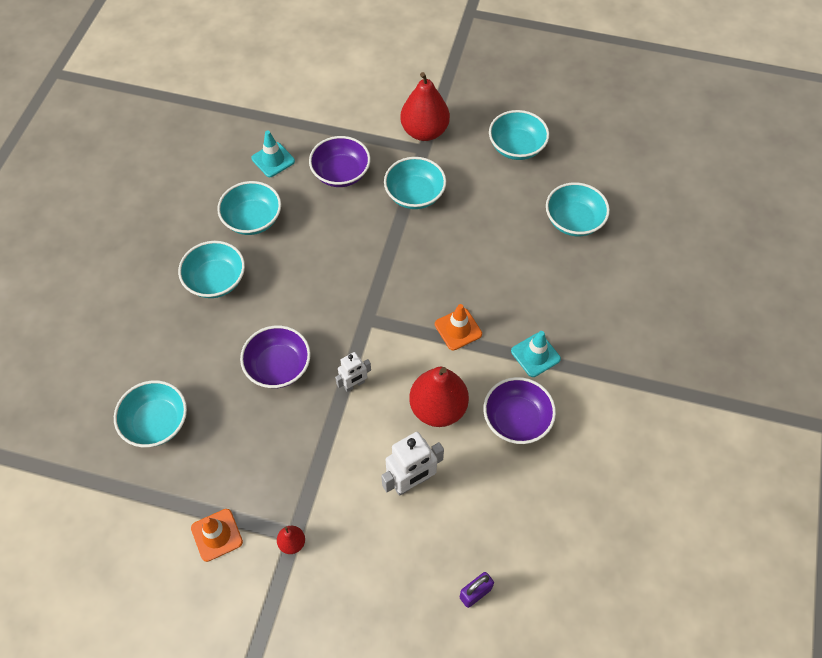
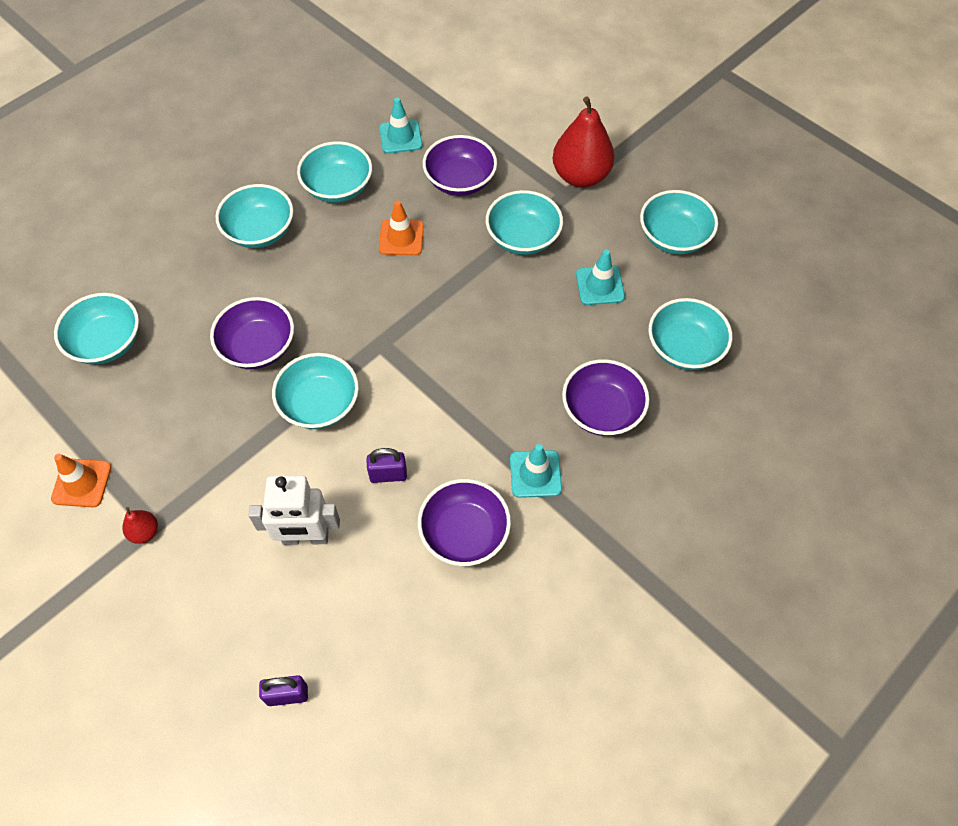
camera: 30 degrees right, 0 degrees up
white robot [335,352,371,392] -> turquoise bowl [272,353,359,429]
red pear [409,367,469,427] -> purple padlock [367,448,407,483]
orange traffic cone [435,304,482,350] -> orange traffic cone moved to [379,200,424,256]
none -> purple bowl [562,359,649,436]
none -> turquoise traffic cone [576,250,625,305]

